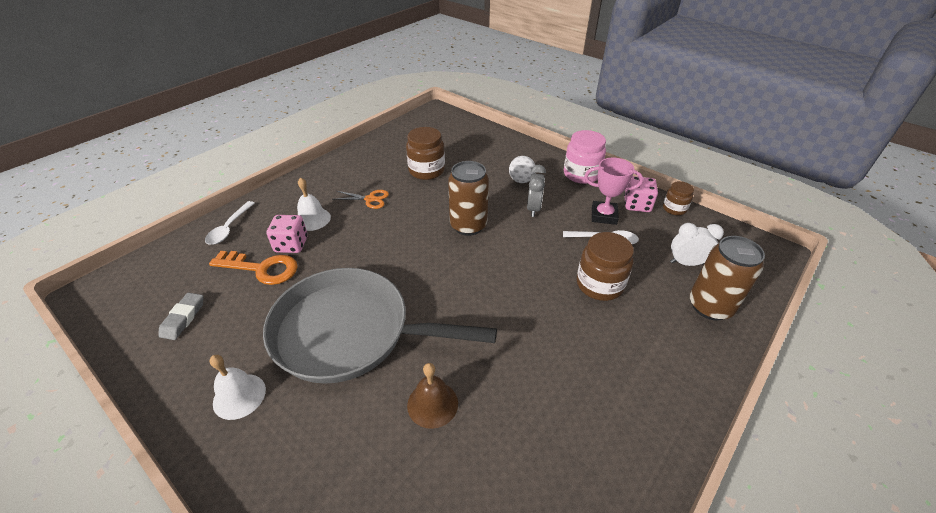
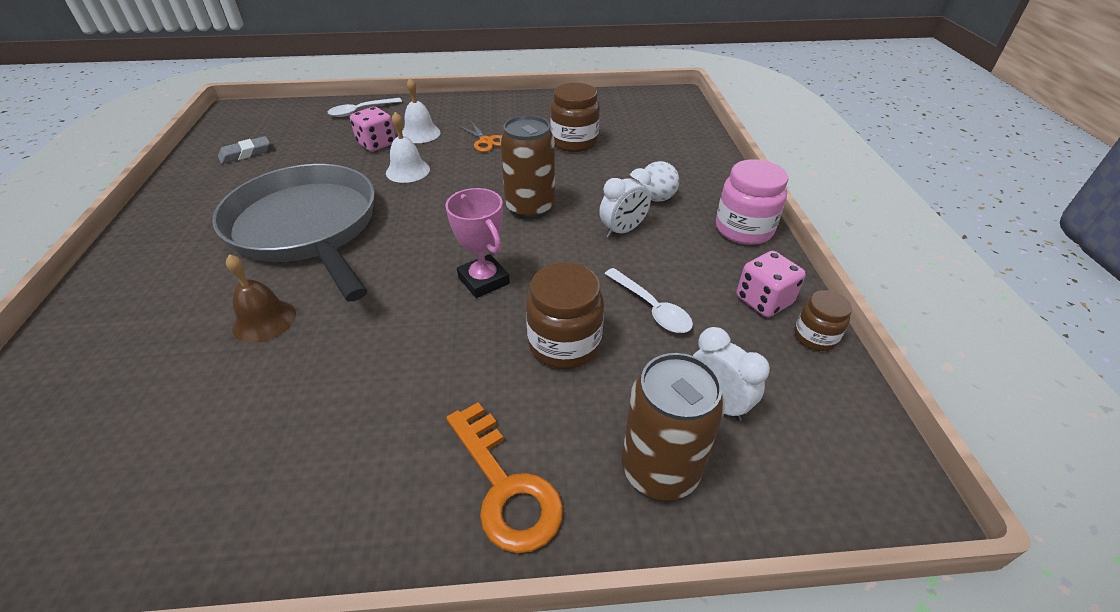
camera: 45 degrees right, 0 degrees up
orange key [209,251,298,285] -> orange key moved to [446,402,563,553]
white bell [210,355,266,420] -> white bell moved to [386,112,430,183]
grey clock [527,165,546,217] -> white clock [599,168,651,238]
pink trophy [584,157,644,225] -> pink trophy moved to [445,188,510,298]

